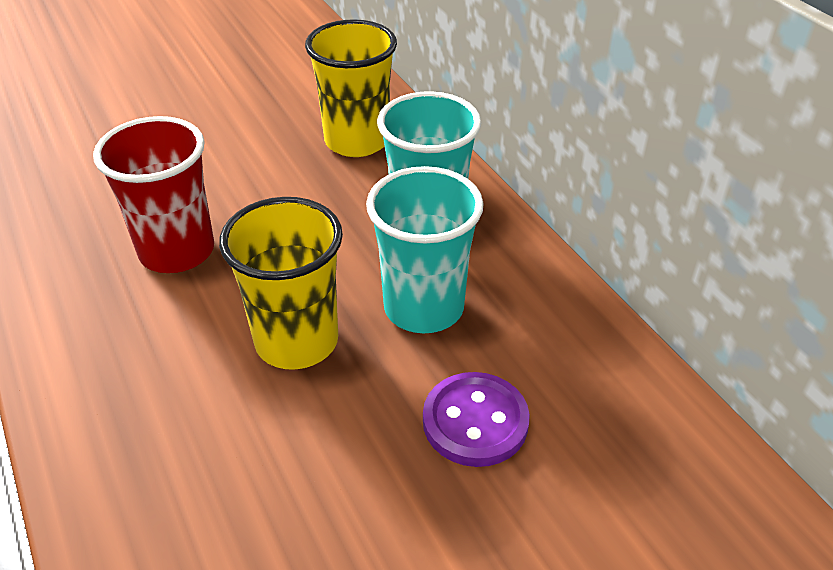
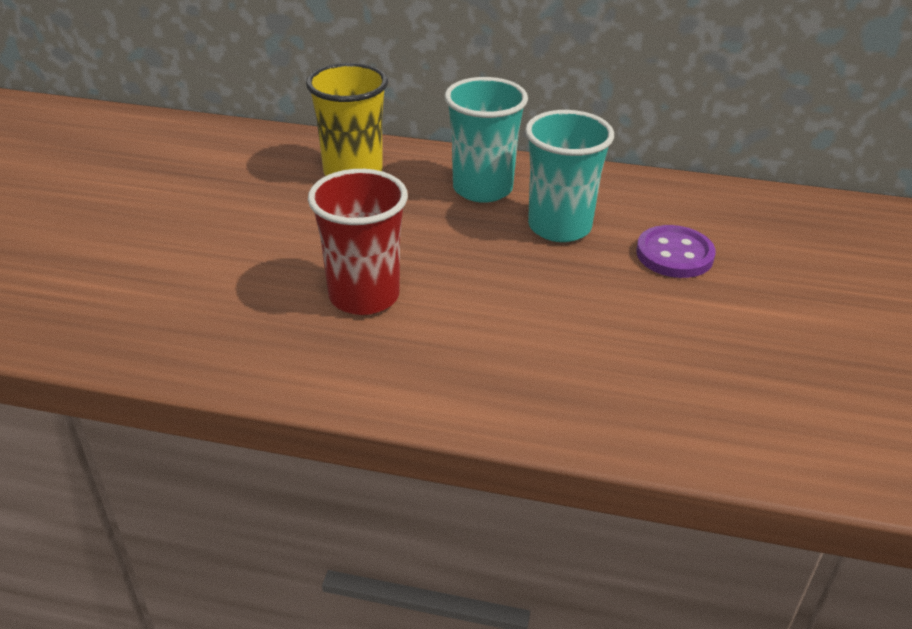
camera: 50 degrees left, 5 degrees down
yellow cup [219,197,343,370] -> none

